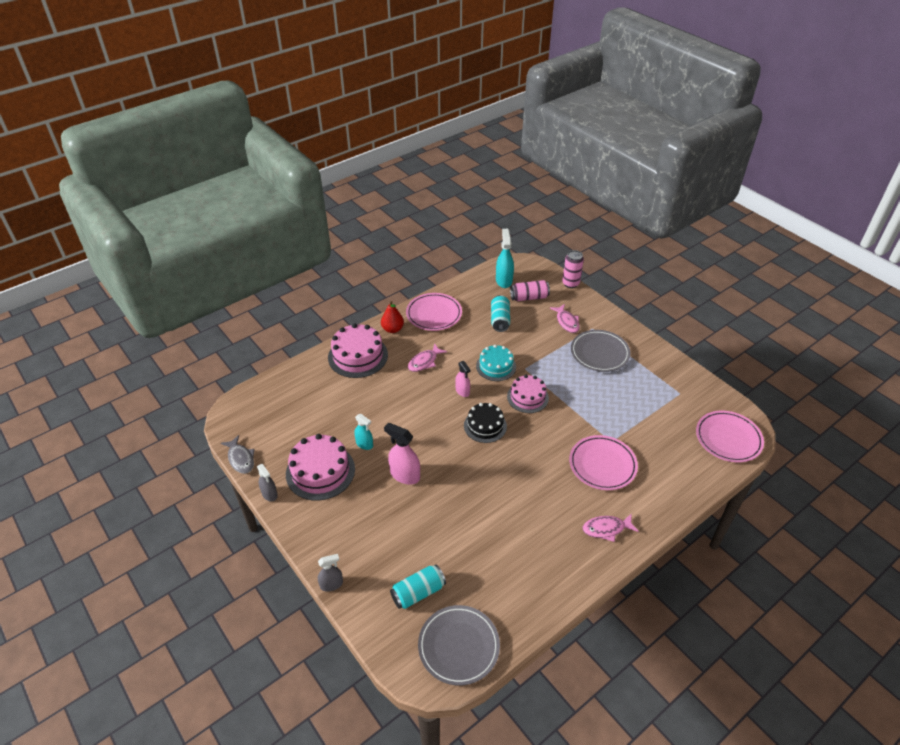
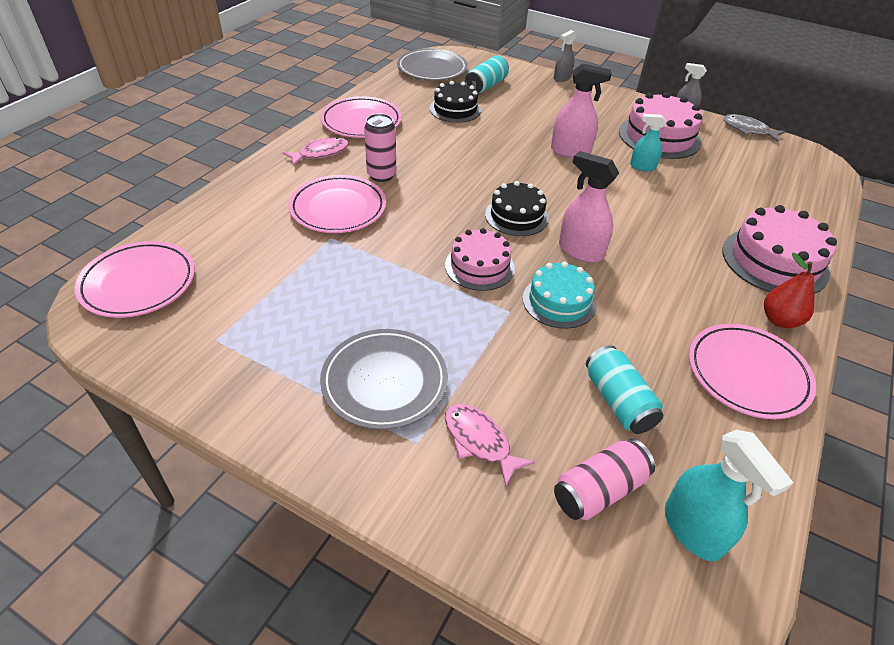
camera: 155 degrees right, 0 degrees up
pink fish [408,343,447,372] -> none
pink spray bottle [455,361,471,397] -> pink spray bottle [559,151,619,263], size x1.59
pink can [562,250,584,288] -> pink can moved to [364,113,396,182]
none -> pink plate [320,96,402,138]
none -> black cake [430,81,481,123]

